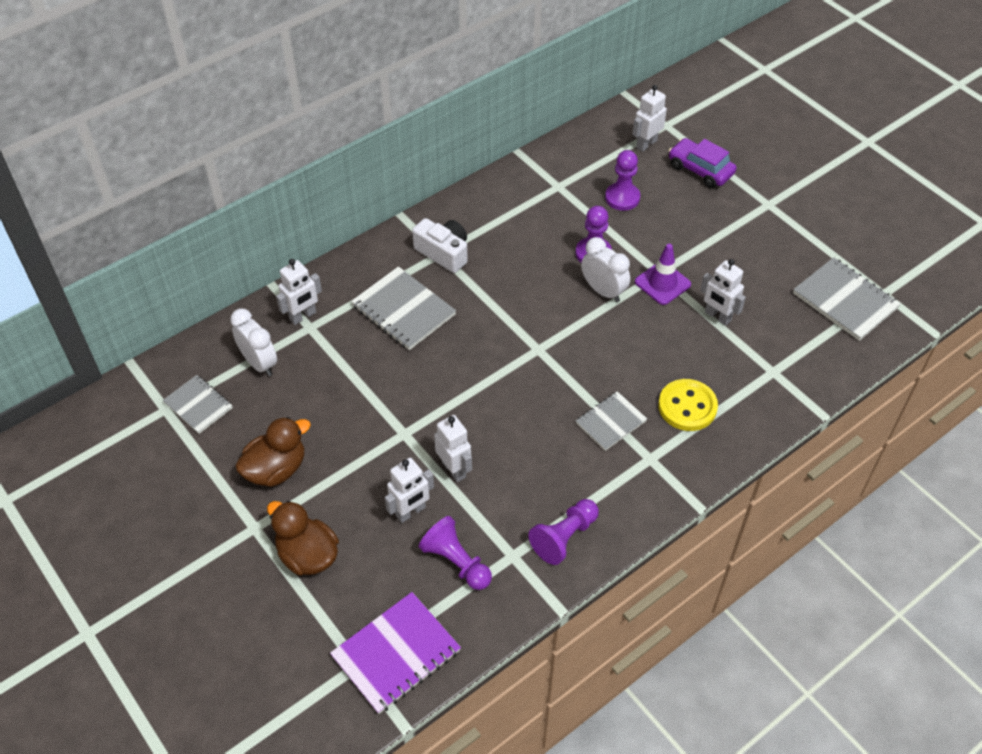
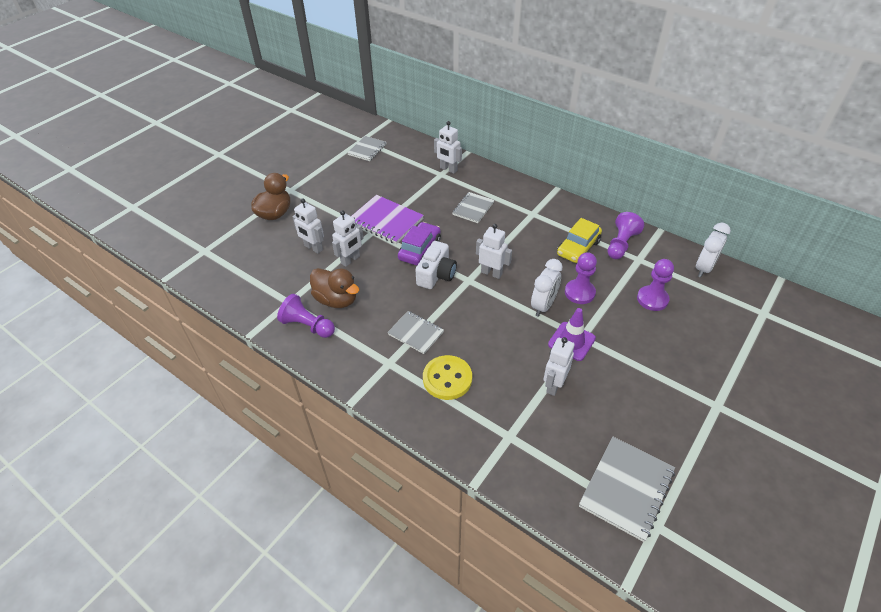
camera: 75 degrees right, 5 degrees down
white clock [230,309,277,376] -> white clock moved to [696,223,731,278]
brown duck [235,417,311,487] -> brown duck moved to [310,268,359,308]
purple notebook [330,592,461,714] -> purple notebook moved to [351,195,424,244]
grey notebook [351,266,456,350] -> grey notebook [452,192,494,223], size x0.63
white camera [412,218,468,273] -> white camera moved to [415,241,457,289]
purple pawn [419,516,492,590] -> purple pawn moved to [608,212,644,259]
white robot [632,85,667,152] -> white robot moved to [476,224,512,279]
purple car [669,138,737,188] -> purple car moved to [398,222,441,265]
none -> yellow car [557,218,602,263]

